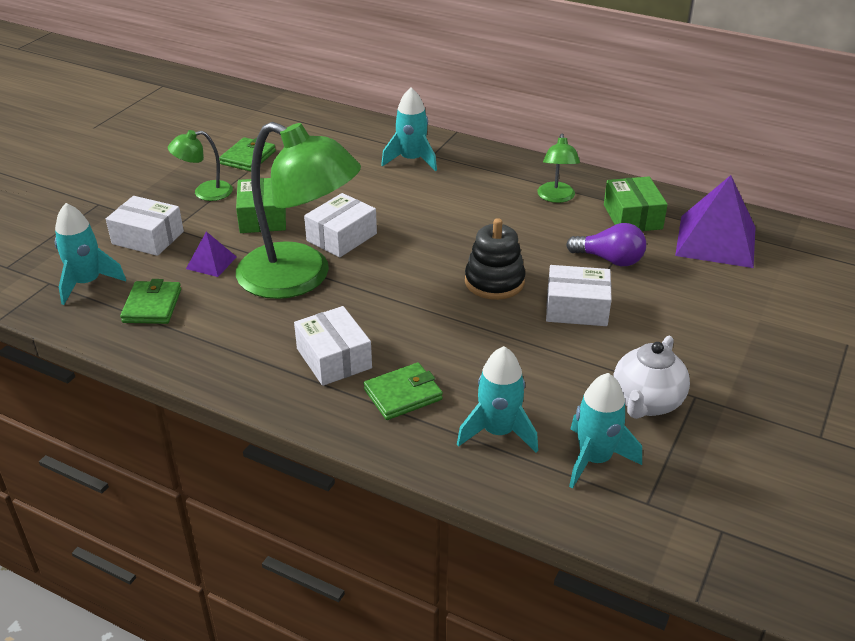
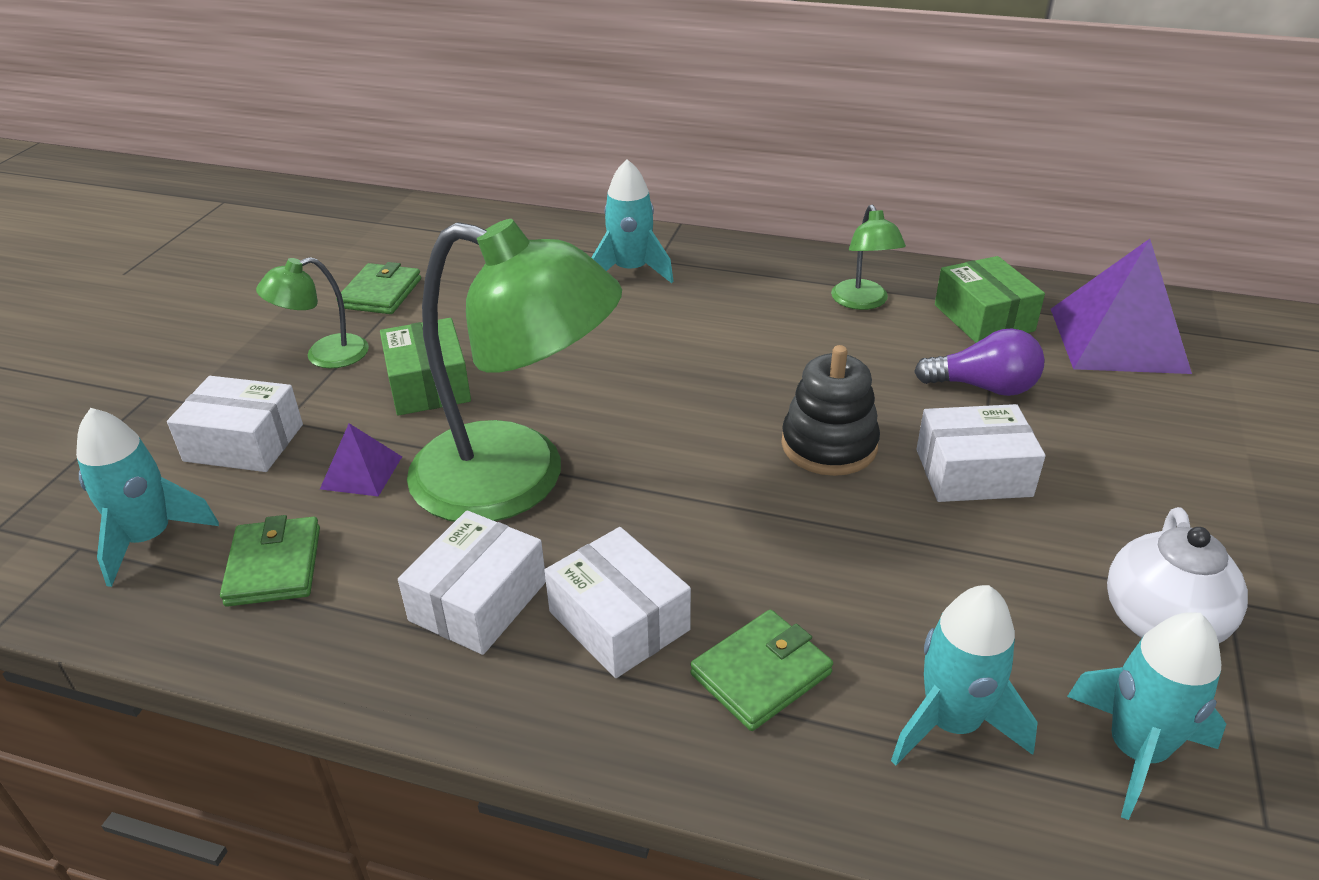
camera: 10 degrees left, 0 degrees up
white box [304,193,377,257] -> white box moved to [398,510,546,655]

